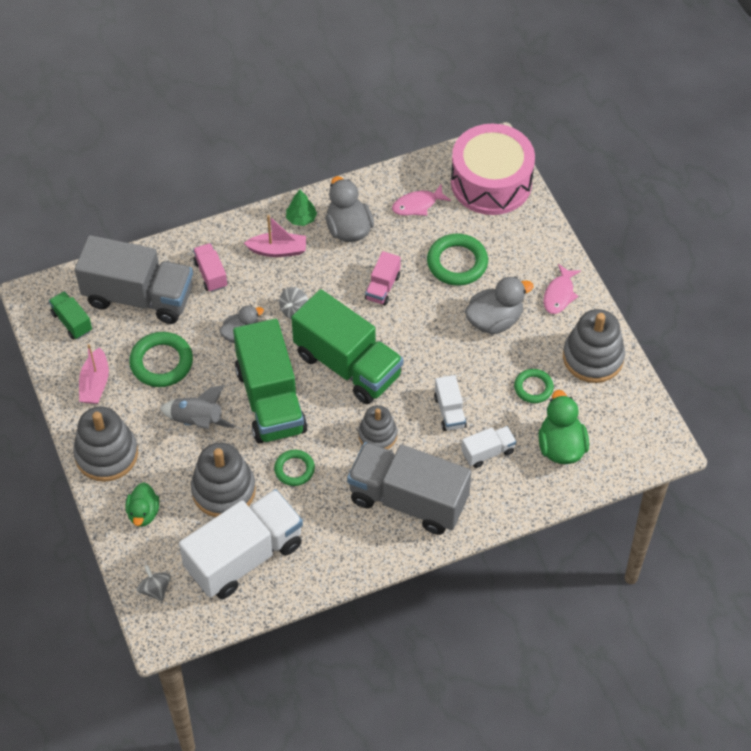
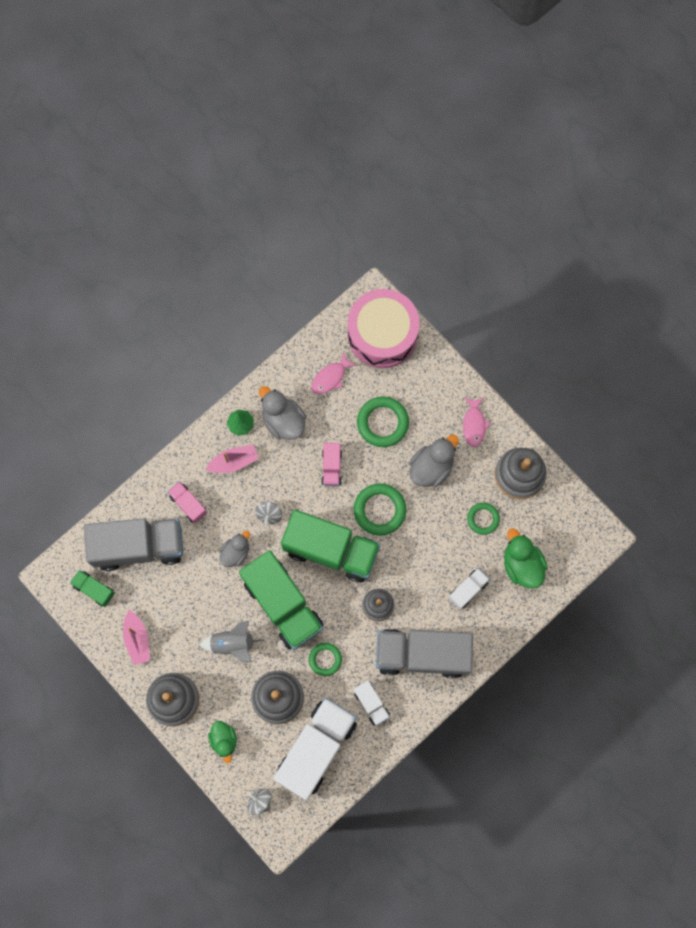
camera: 20 degrees left, 20 degrees up
green ring [129,332,193,387] -> green ring moved to [354,484,406,536]
white truck [434,375,467,431] -> white truck moved to [354,680,390,726]

